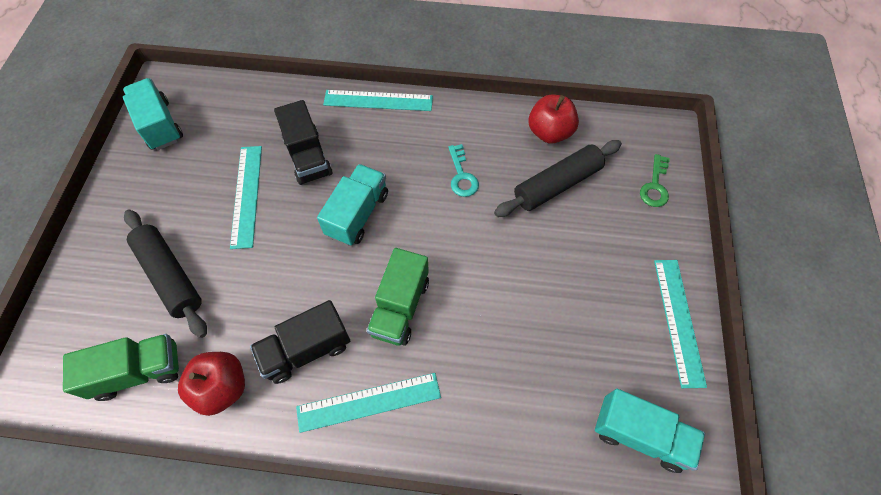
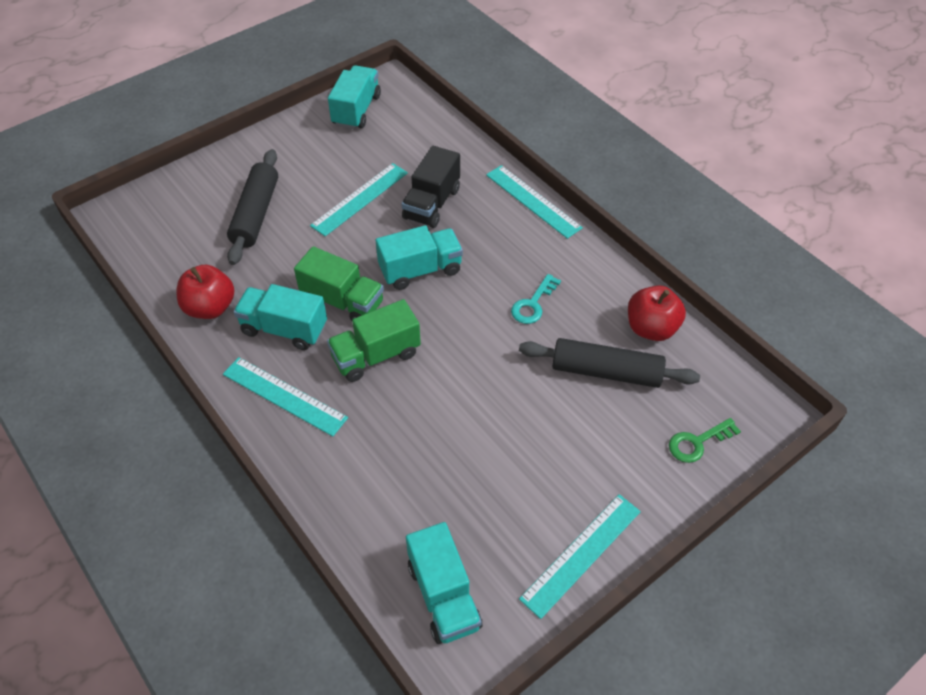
camera: 45 degrees right, 10 degrees down
green truck [63,334,179,401] -> green truck moved to [294,246,384,321]
black truck [250,300,350,384] -> turquoise truck [233,284,327,350]

